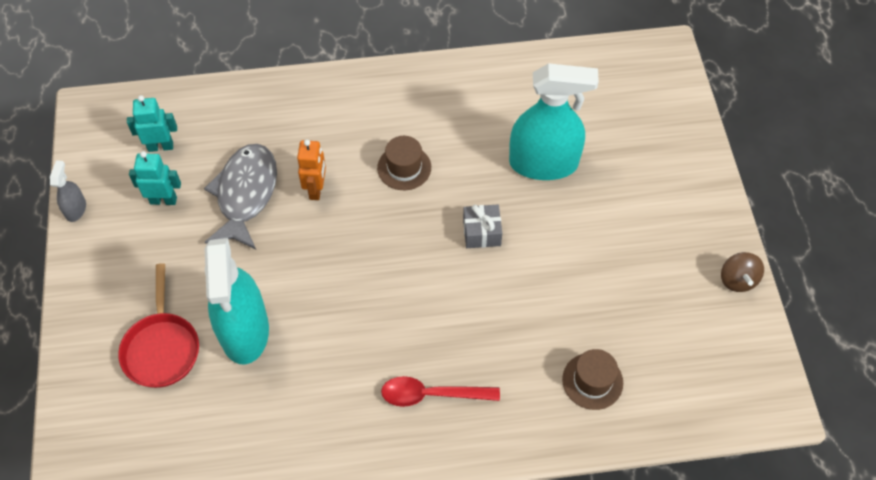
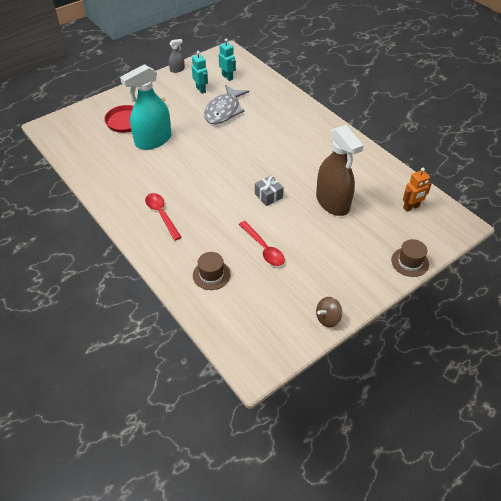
camera: 60 degrees right, 10 degrees down
grey fish [204,144,277,250] -> grey fish turned 135 degrees clockwise [204,85,249,124]
orange robot [297,140,326,200] -> orange robot moved to [403,168,432,212]
brown hat [377,136,431,190] -> brown hat moved to [391,239,429,277]
turquoise spray bottle [509,63,599,180] -> brown spray bottle [316,125,364,216]
none -> red spoon [239,221,285,266]

